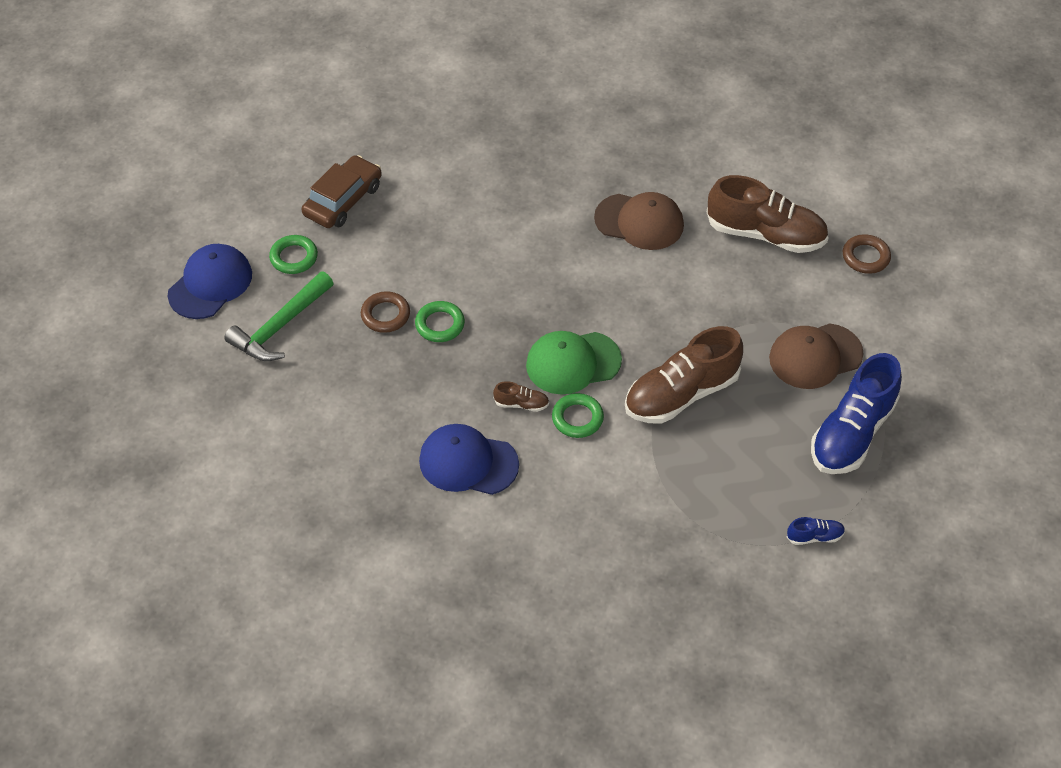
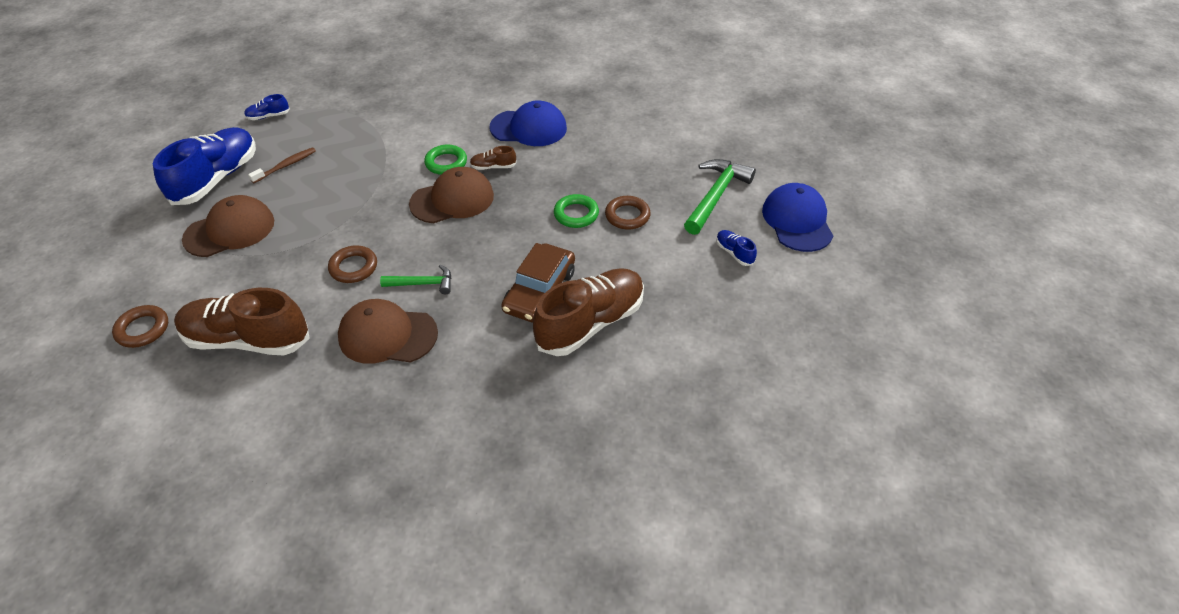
camera: 170 degrees right, 5 degrees down
blue cap [168,244,252,319] -> blue cap turned 150 degrees clockwise [762,183,833,252]
green ring [269,235,318,274] -> blue shoe [716,230,757,266]
brown car [302,155,382,228] -> brown car moved to [501,243,575,323]
green cap [526,331,622,395] -> brown cap [409,167,494,223]
brown shoe [625,326,743,423] -> brown shoe moved to [533,268,644,356]
none -> brown toothbrush [248,147,316,183]
none -> brown ring [328,245,377,283]
none -> green hammer [380,264,451,294]

